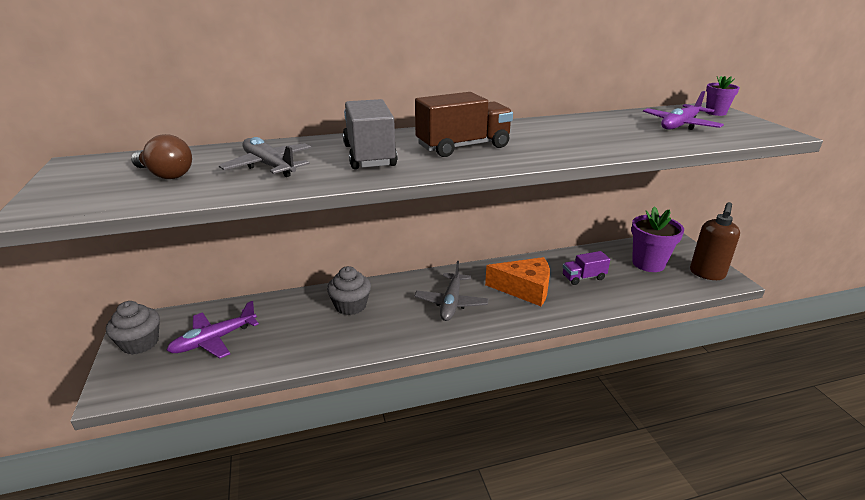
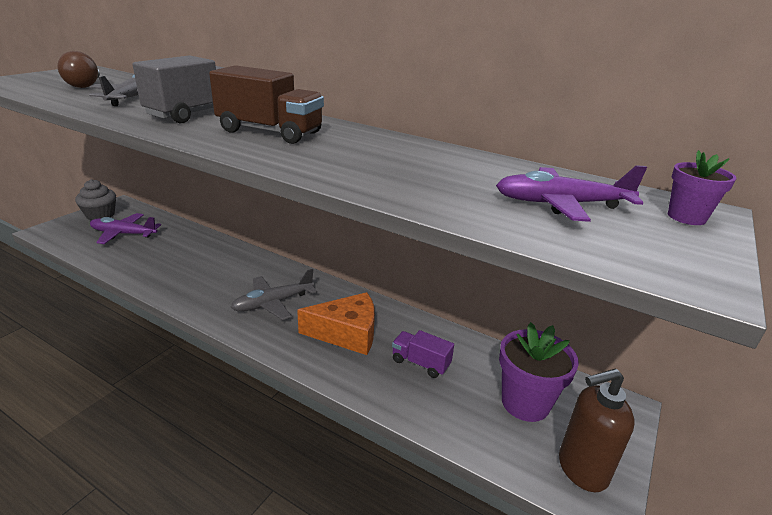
camera: 45 degrees right, 0 degrees up
grey cupcake [327,266,371,315] -> none
orange cheese [485,257,550,306] -> orange cheese turned 60 degrees counterclockwise [297,292,375,355]

